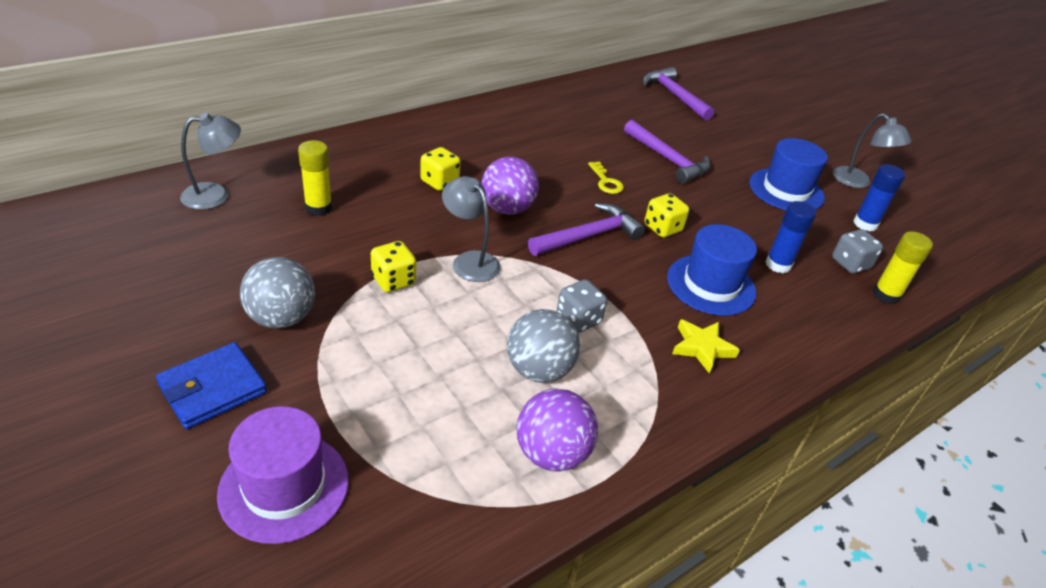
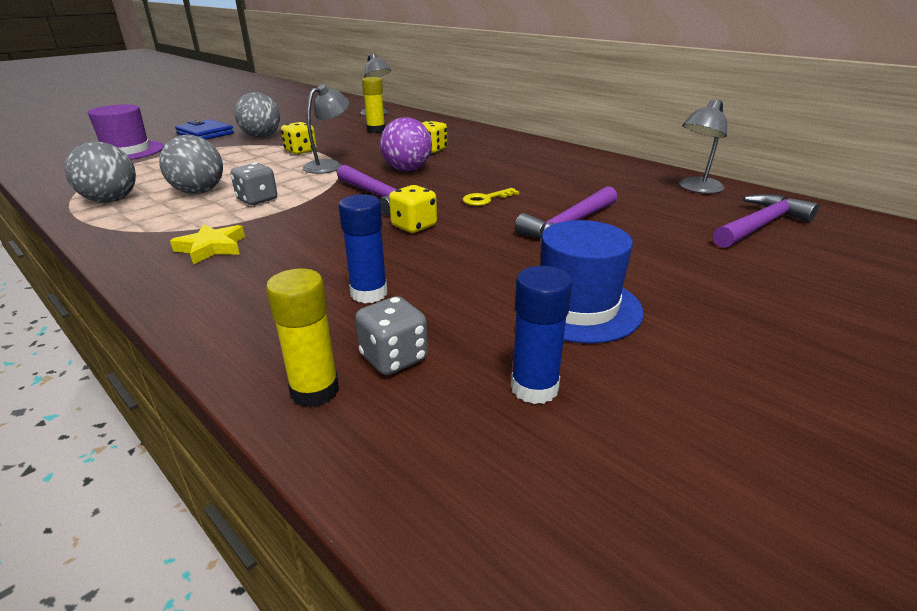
camera: 85 degrees right, 10 degrees down
purple ball [517,389,598,472] -> grey ball [65,142,136,203]
blue hat [667,224,757,316] -> none
grey lamp [833,114,912,188] -> grey lamp moved to [679,100,727,194]

